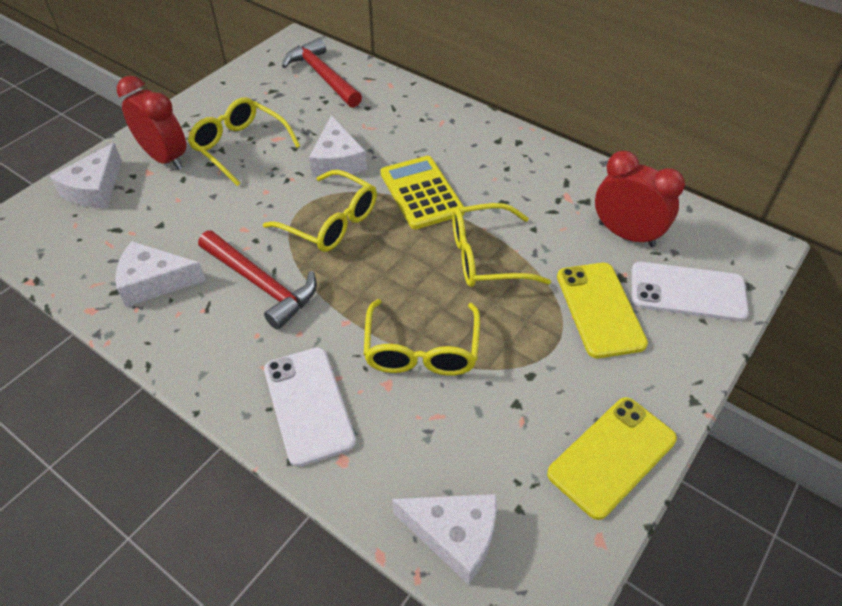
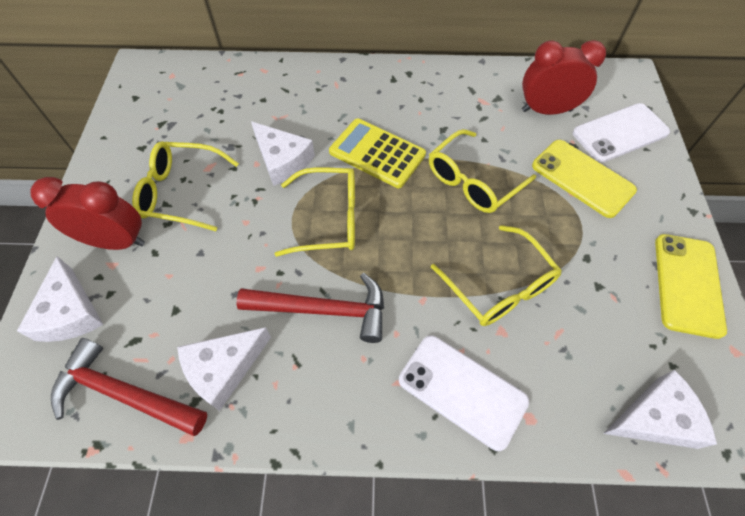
camera: 35 degrees left, 10 degrees up
red hammer [282,38,362,108] -> red hammer moved to [51,338,207,436]

